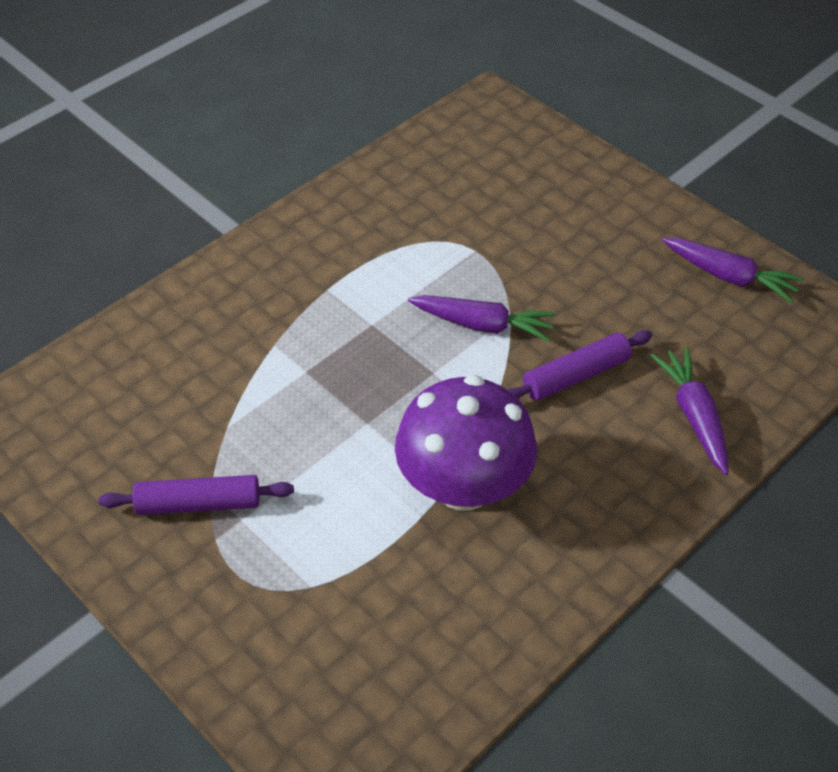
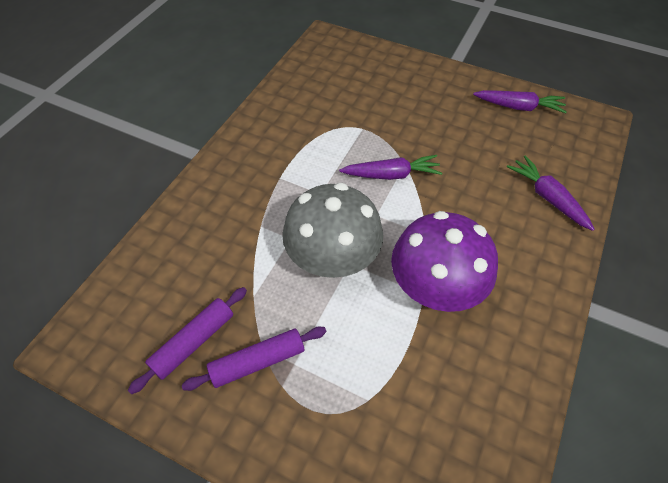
camera: 20 degrees left, 5 degrees up
purple rolling pin [507,330,652,401] -> purple rolling pin moved to [128,287,247,395]
none -> grey mushroom [282,183,383,278]

